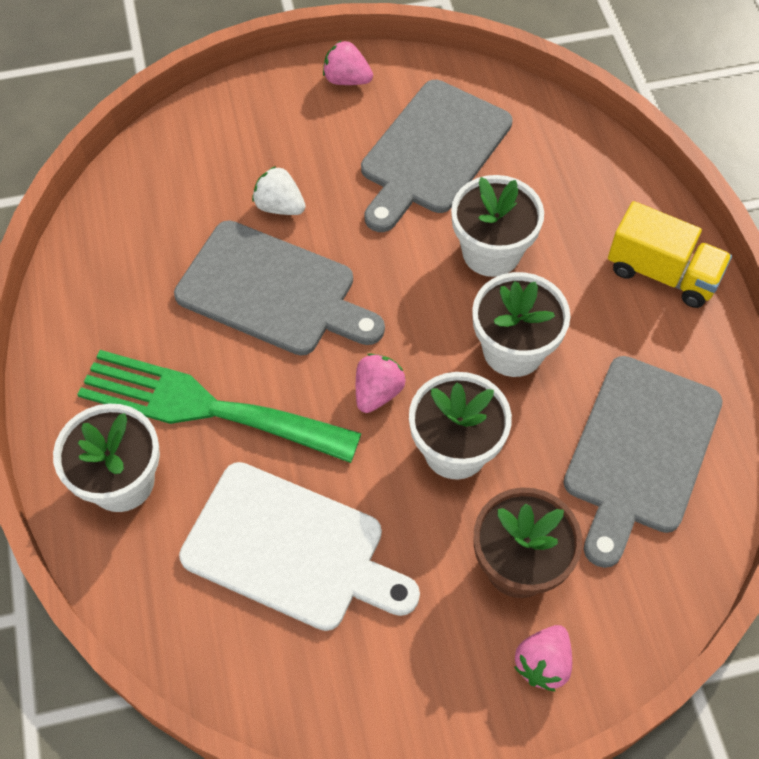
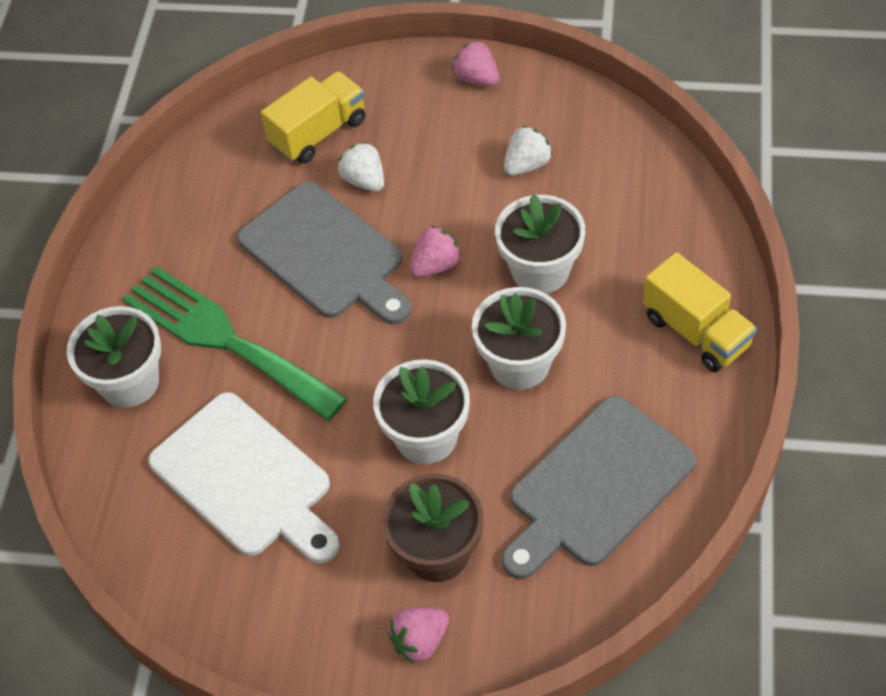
camera: 25 degrees right, 5 degrees down
pink strawberry [356,353,406,413] -> pink strawberry moved to [410,226,462,277]
grey cutting board [361,80,513,232] -> white strawberry [504,126,552,176]
none -> yellow truck [261,71,365,164]

